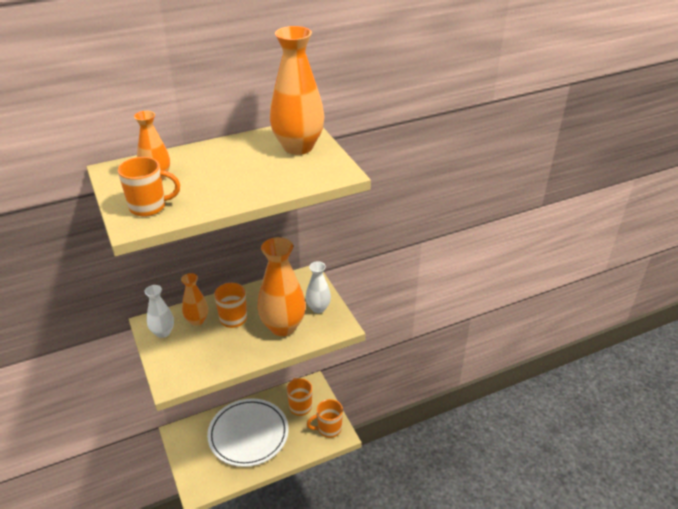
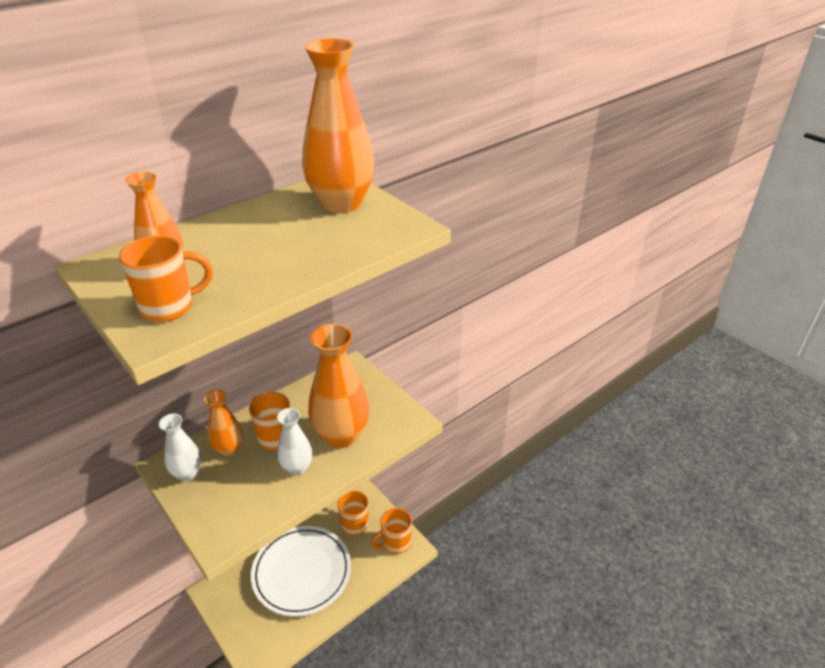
camera: 15 degrees left, 0 degrees up
white vase [306,261,331,313] -> white vase moved to [277,408,312,475]

